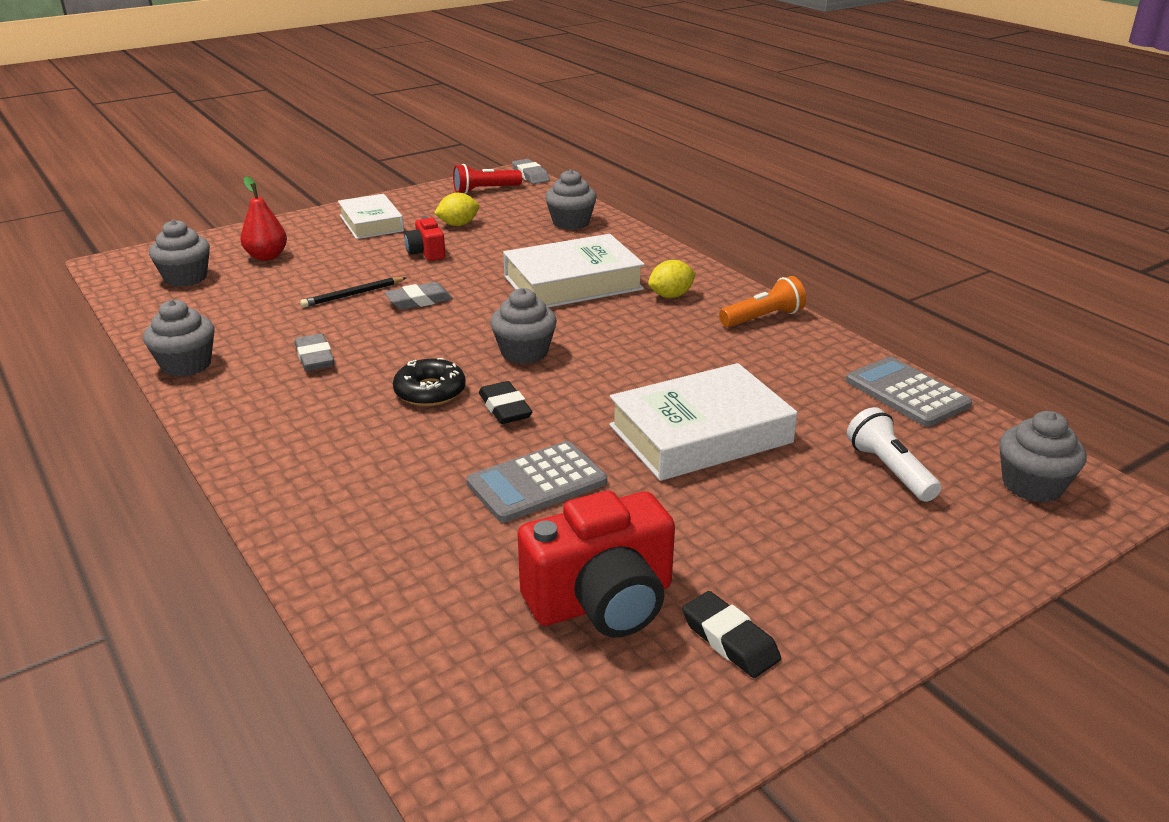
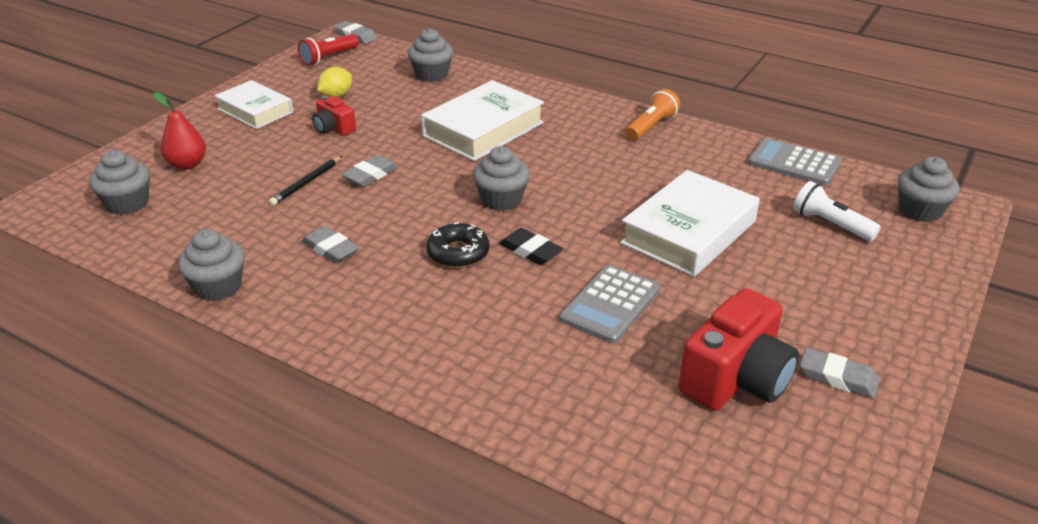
camera: 25 degrees left, 5 degrees up
yellow lemon [648,260,696,298] -> none
black eraser [682,591,781,678] -> grey eraser [800,348,880,398]

